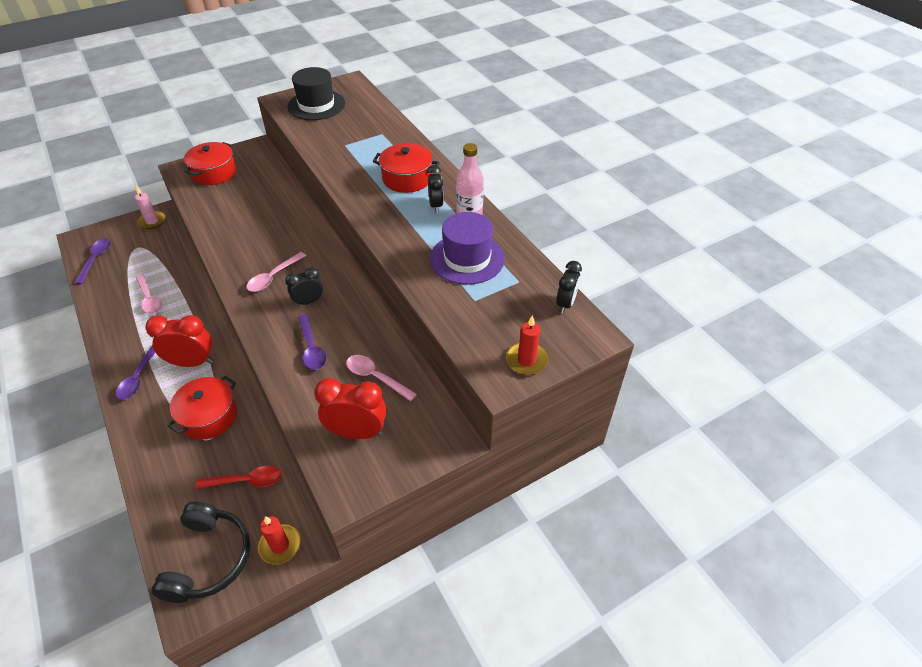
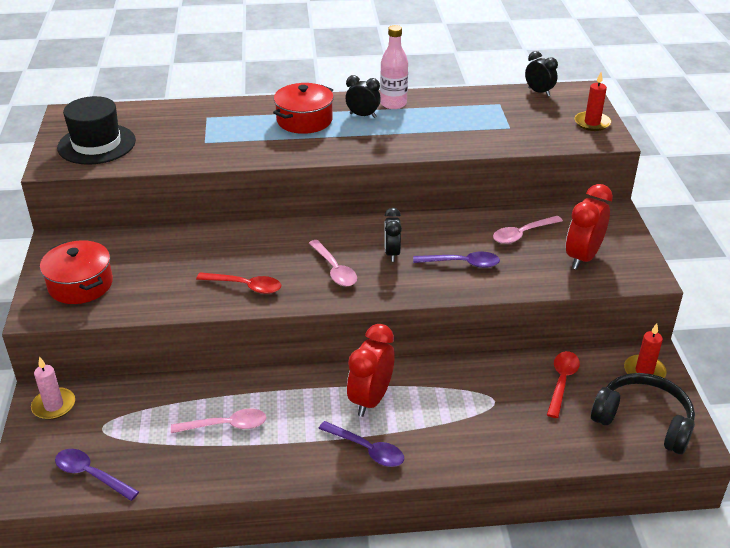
camera: 65 degrees left, 10 degrees down
red pot [168,376,237,440] -> none
purple hat [430,212,505,285] -> none
none -> red spoon [196,272,281,294]

